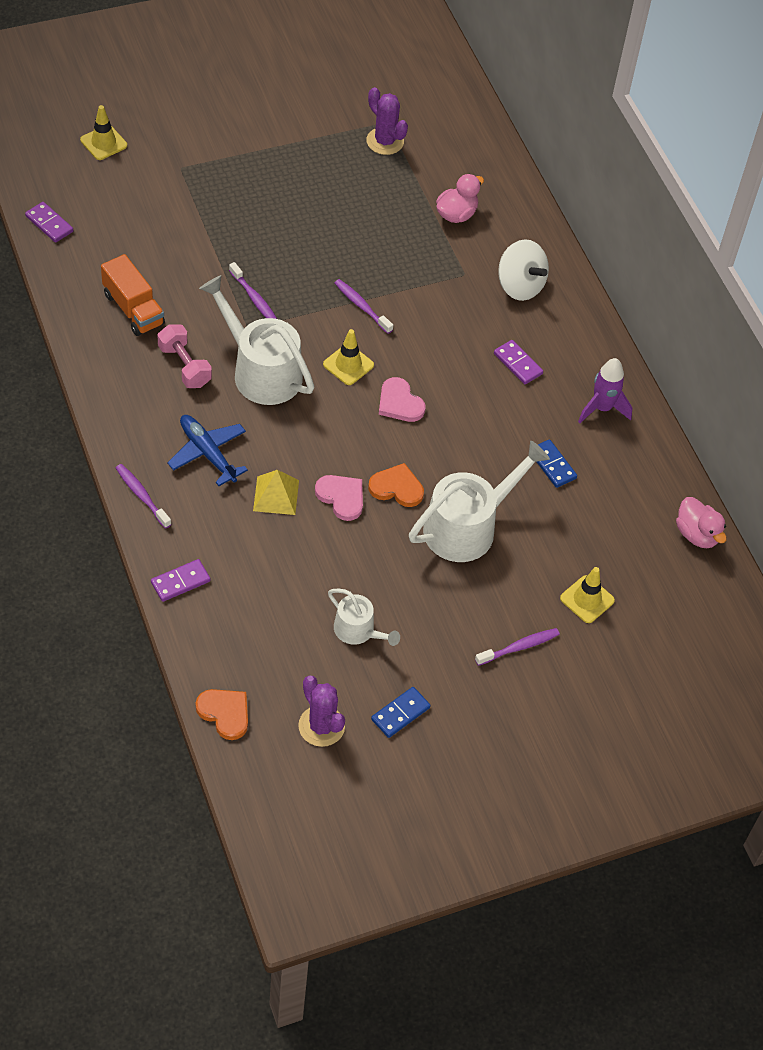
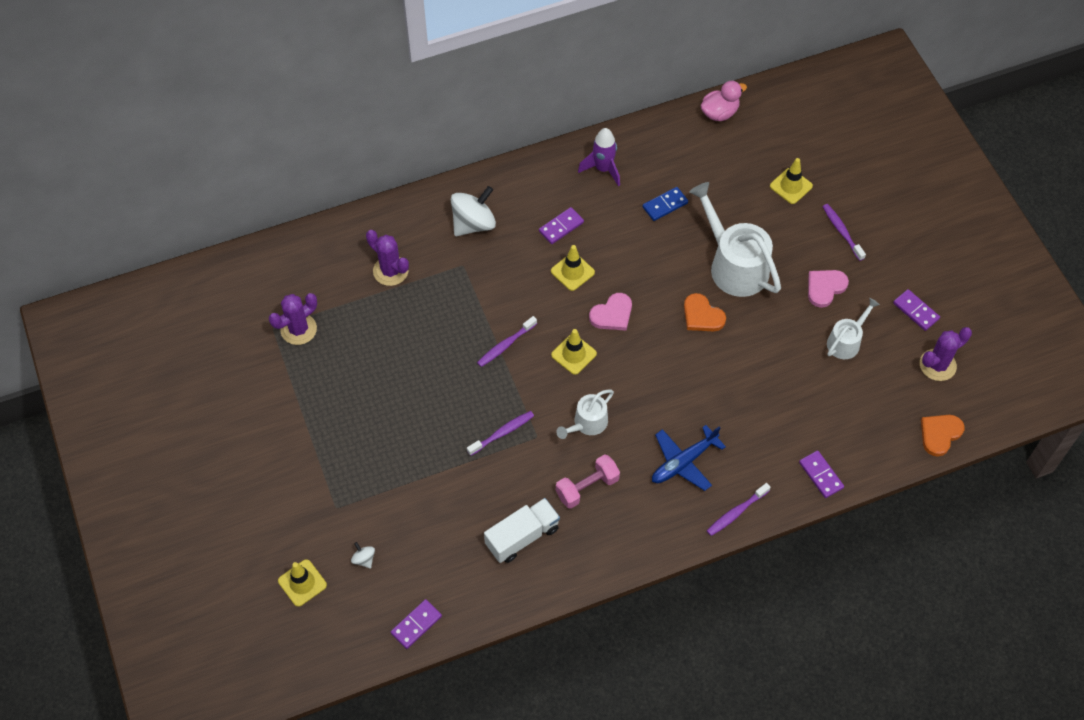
camera: 85 degrees left, 5 degrees up
orange truck [101,254,165,336] -> white truck [484,498,560,563]
white watering can [199,275,314,405] -> white watering can [556,389,614,439], size x0.55
yellow pyramid [253,470,299,515] -> none
pink heart [315,475,363,521] -> pink heart moved to [808,270,849,308]
orange heart [368,463,424,507] -> orange heart turned 60 degrees counterclockwise [684,293,726,332]
blue domino [371,687,431,738] -> purple domino [893,289,940,331]
pink duck [436,174,484,223] -> purple cactus [366,230,409,286]
none -> white spinning top [351,542,375,568]
none -> yellow traffic cone [551,245,595,291]

